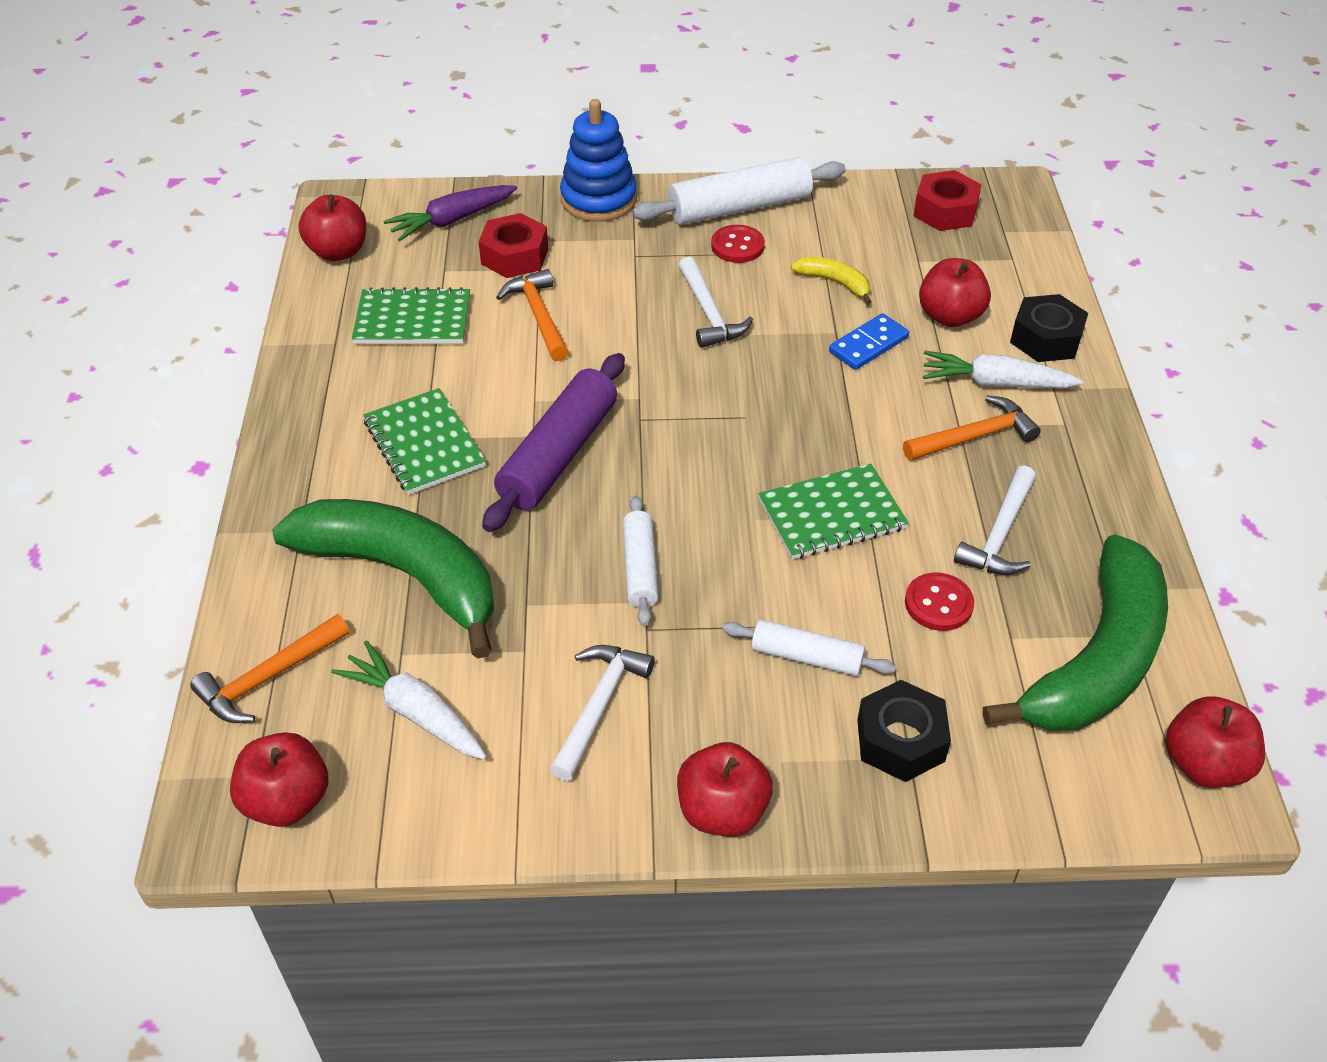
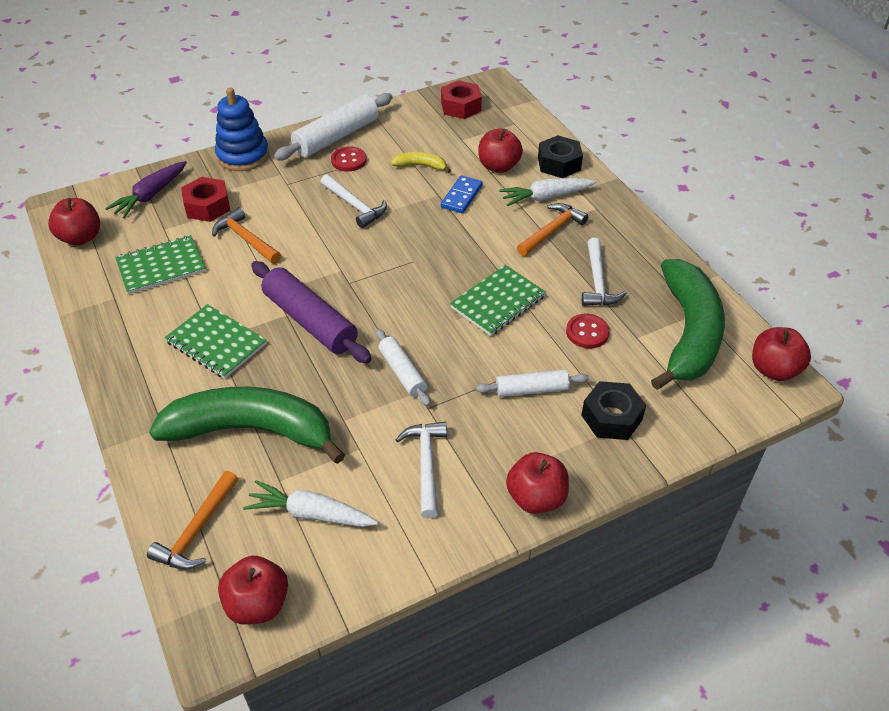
camera: 25 degrees left, 0 degrees up
purple rolling pin [482,353,625,532] -> purple rolling pin turned 45 degrees counterclockwise [251,261,371,363]

